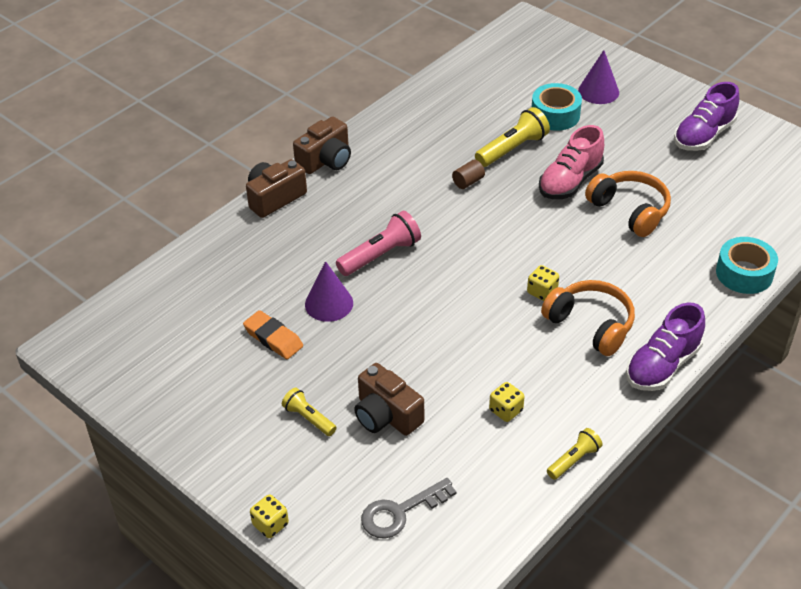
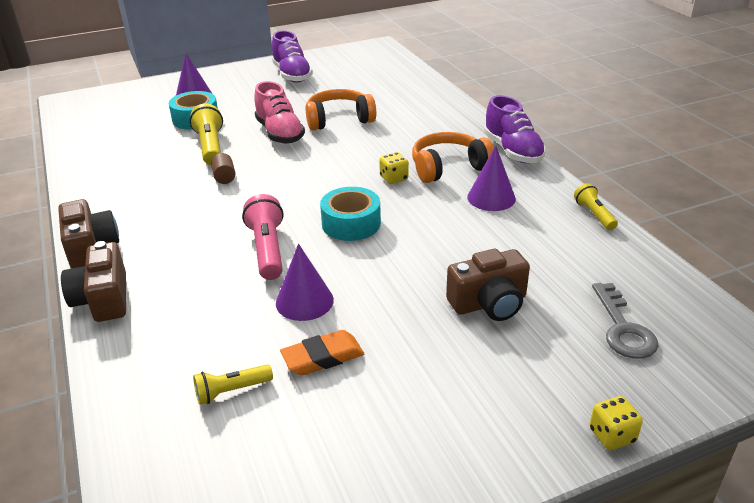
camera: 65 degrees left, 10 degrees down
yellow flashlight [282,388,337,436] -> yellow flashlight moved to [193,364,273,405]
yellow dice [489,382,525,422] -> none
turquoise tape [716,237,778,294] -> turquoise tape moved to [320,187,381,241]
none -> purple cone [467,146,516,211]

